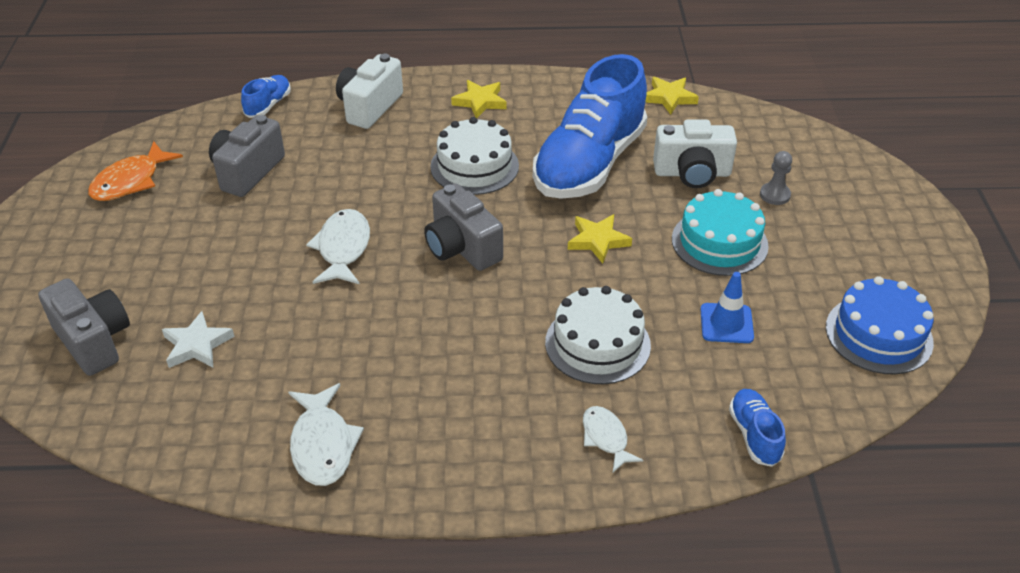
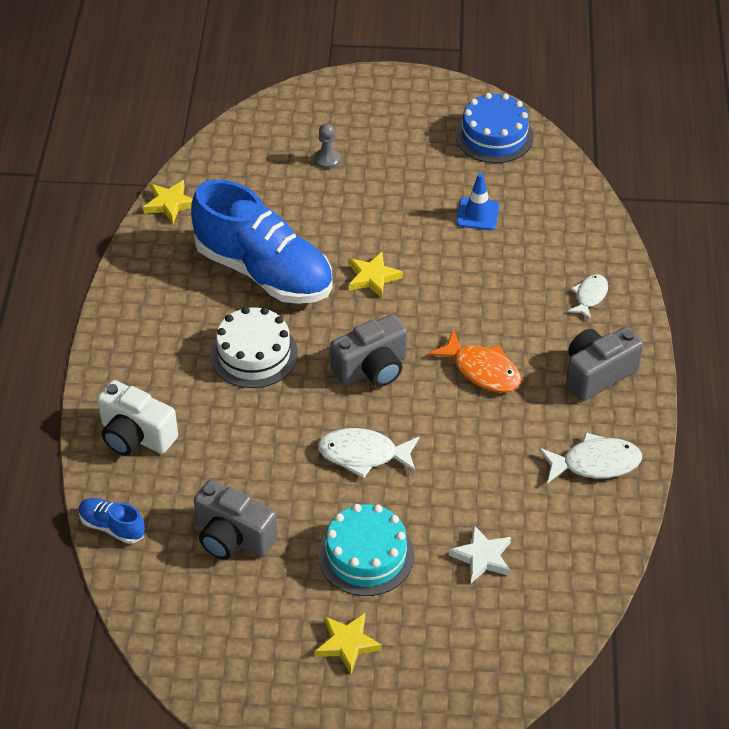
camera: 85 degrees left, 5 degrees up
grey camera [38,278,130,376] -> grey camera moved to [566,327,644,401]
orange fish [88,141,183,201] -> orange fish moved to [428,330,521,392]
yellow star [451,80,507,118] -> yellow star moved to [315,613,382,674]
white cake [545,286,651,384] -> none
white fish [583,406,643,472] -> white fish turned 135 degrees clockwise [567,274,608,320]
white camera [653,119,737,188] -> none
turquoise cake [672,189,769,276] -> turquoise cake moved to [319,504,414,596]
blue shoe [729,389,786,467] -> none

